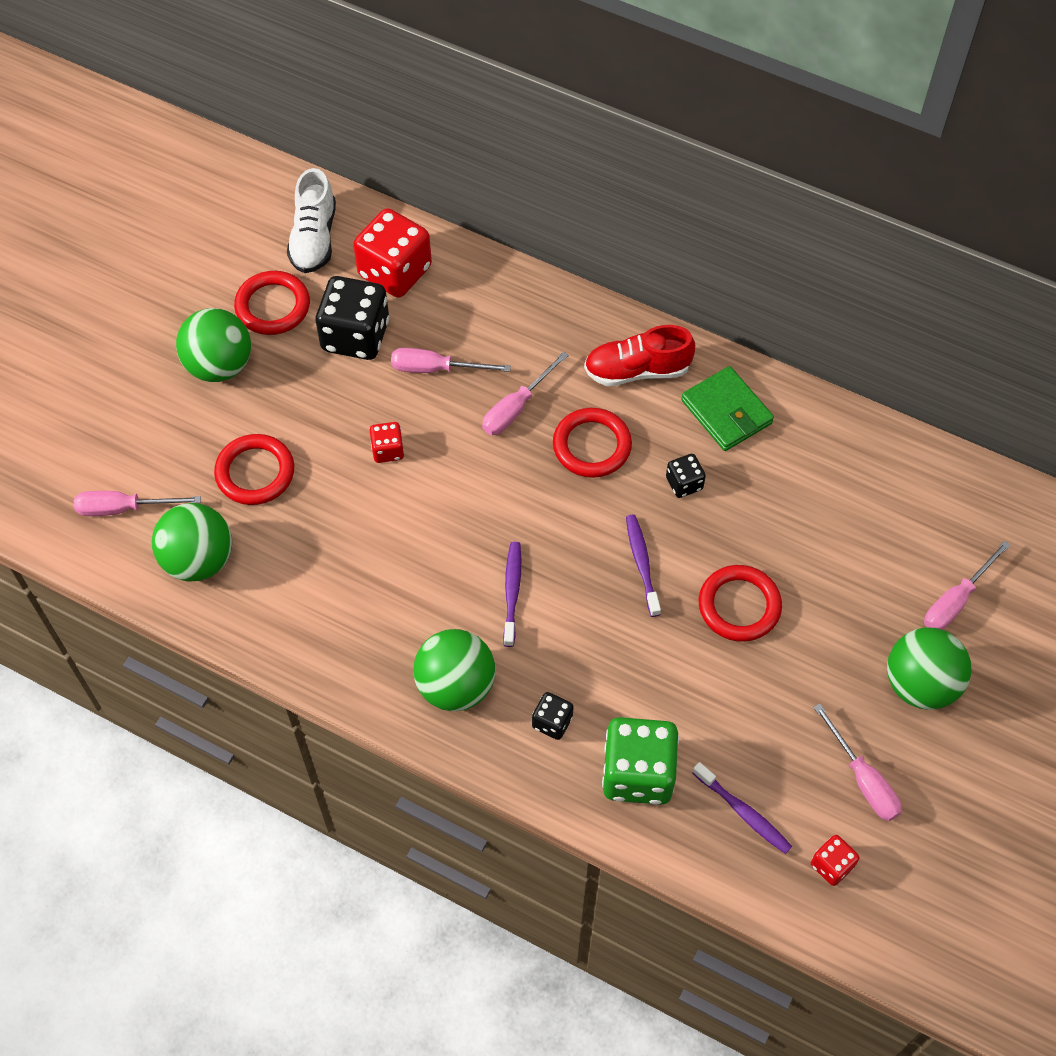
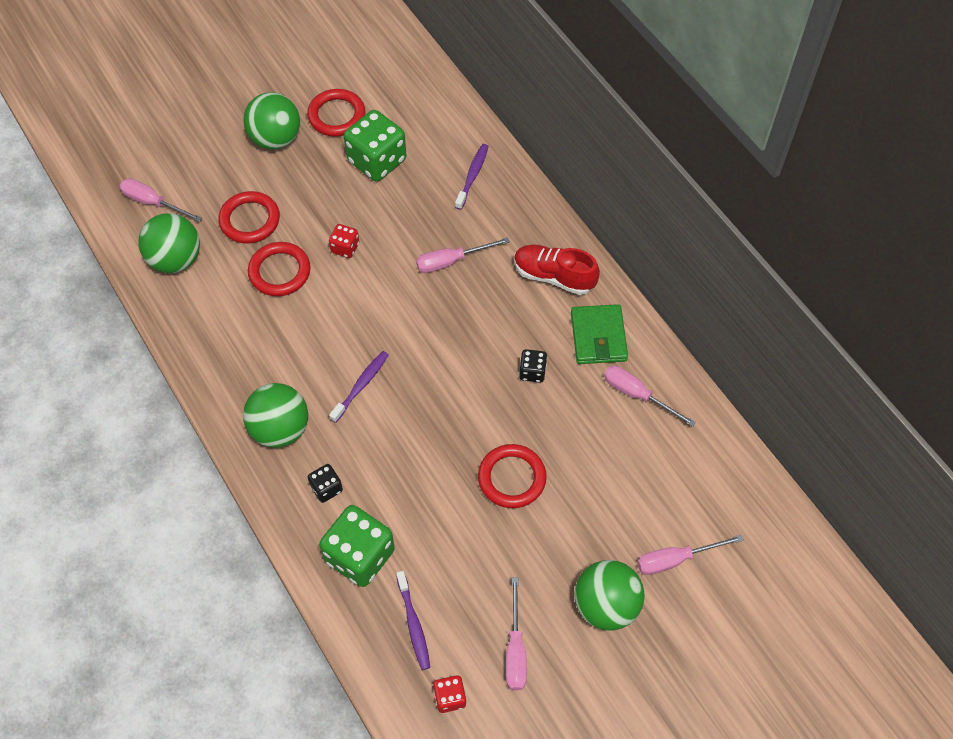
camera: 30 degrees right, 0 degrees up
white shoe [287,168,336,273] -> none
black dice [316,276,389,360] -> green dice [344,110,406,181]
red dice [353,208,432,298] -> none
pink screwdriver [391,348,511,373] -> pink screwdriver moved to [604,366,696,427]
red ring [553,408,632,478] -> red ring moved to [248,242,311,296]
purple toothbrush [626,515,661,617] -> purple toothbrush moved to [455,144,489,210]

